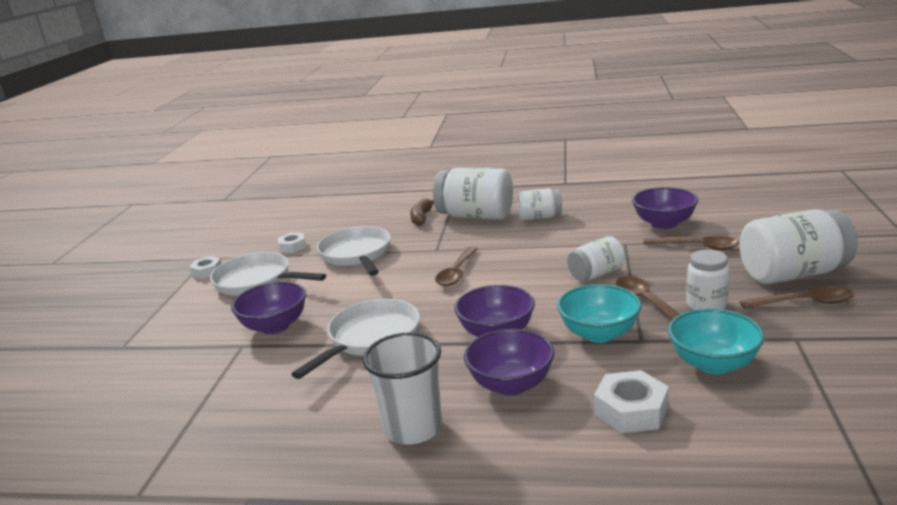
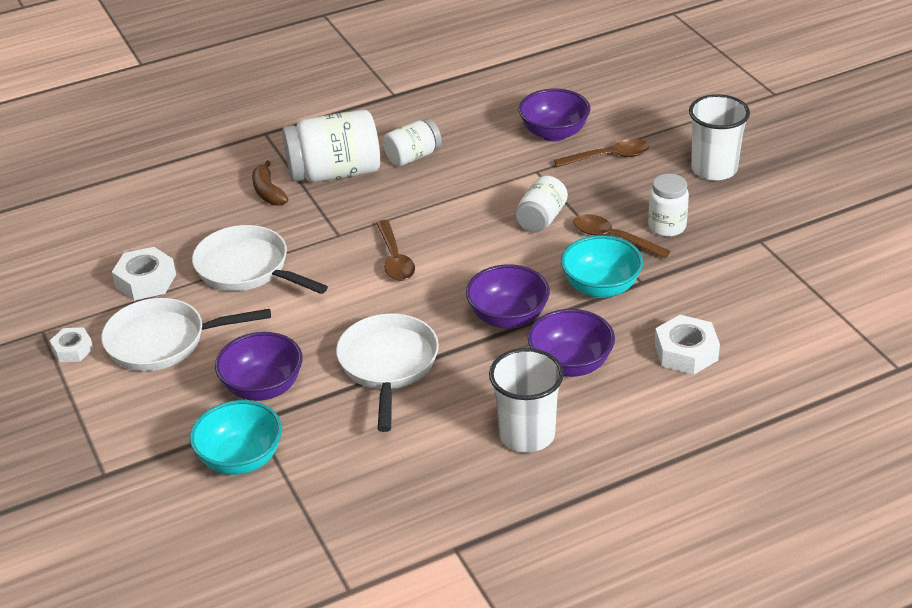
camera: 35 degrees left, 15 degrees up
white nut [278,233,306,253] -> white nut [112,247,176,300], size x1.55
turquoise bowl [668,308,765,374] -> turquoise bowl moved to [190,400,282,475]
white jar [739,209,857,284] -> white cup [689,94,750,180]
brown spoon [740,286,854,309] -> none

